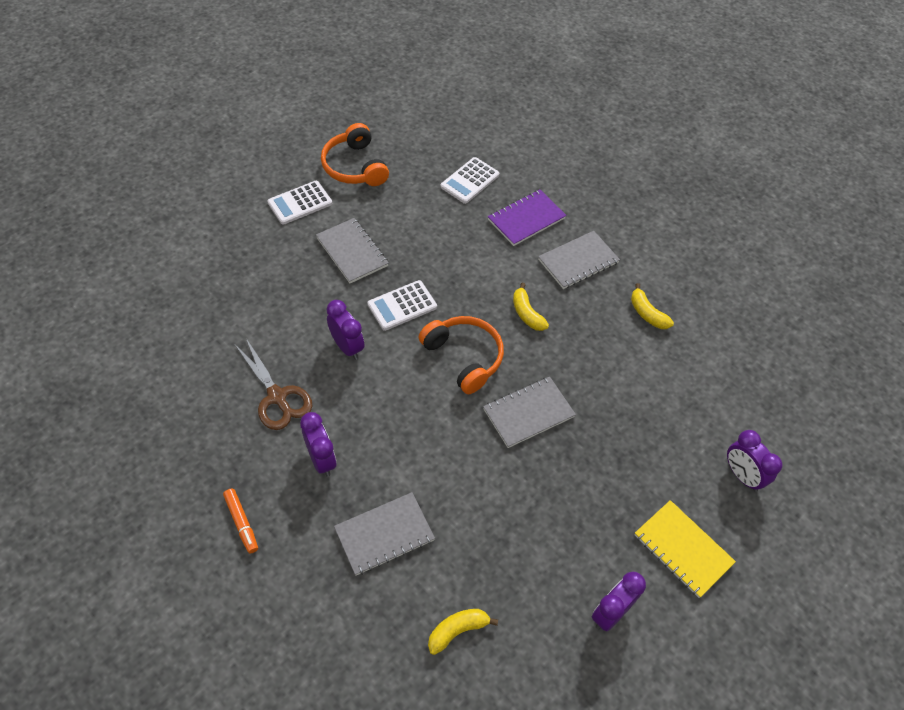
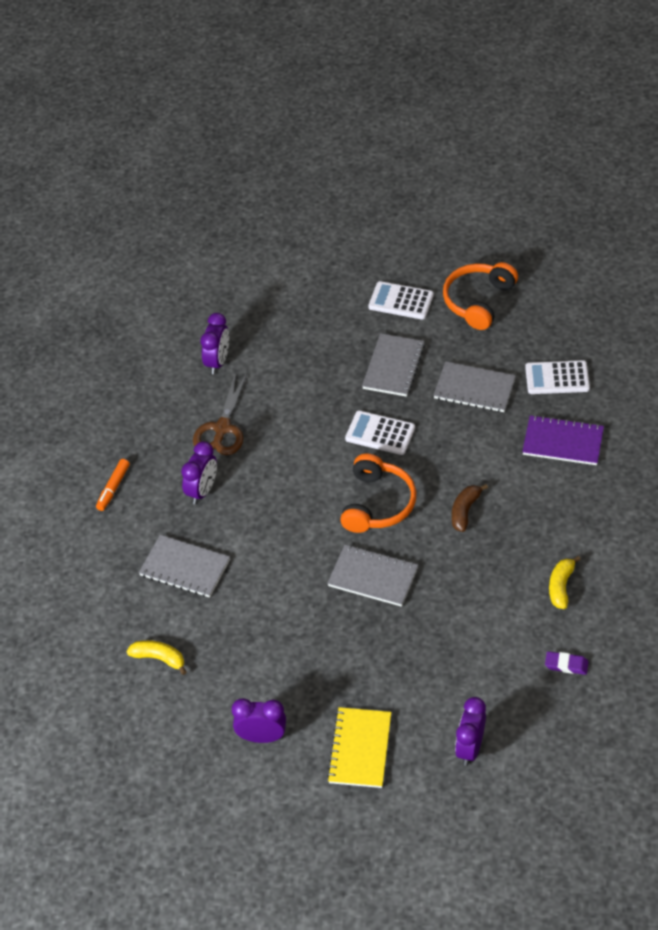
camera: 55 degrees right, 5 degrees down
purple clock [326,300,365,360] -> purple clock moved to [200,313,229,374]
yellow banana [513,283,549,331] -> brown banana [452,484,488,532]
grey notebook [538,231,620,289] -> grey notebook moved to [433,361,516,412]
none -> purple eraser [545,651,588,675]

